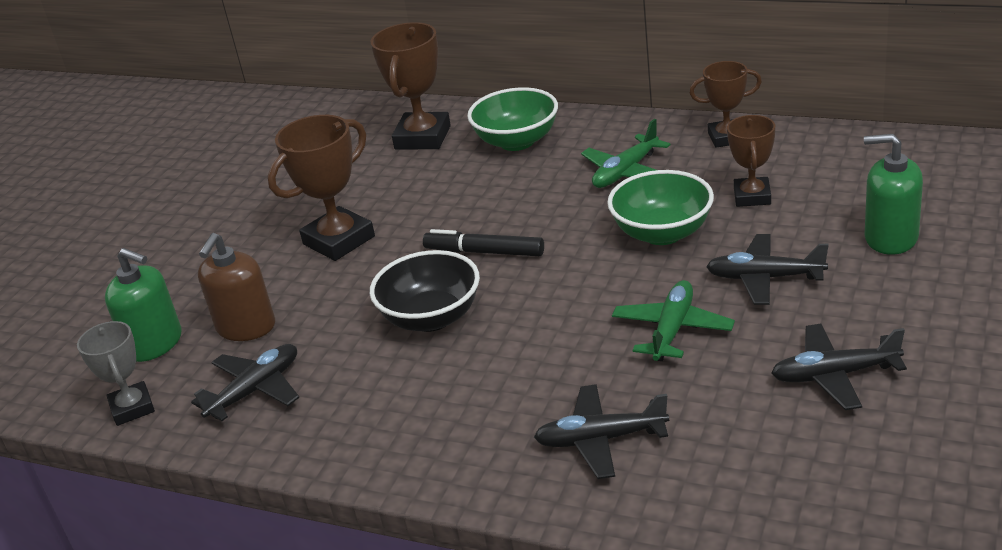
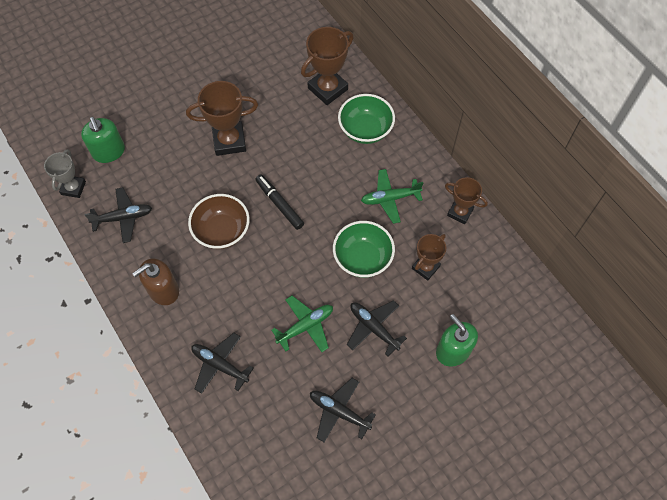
camera: 30 degrees right, 30 degrees up
brown soap dispenser [198,233,275,341] -> brown soap dispenser moved to [132,258,179,305]
black bowl [370,250,480,332] -> brown bowl [188,194,250,249]

